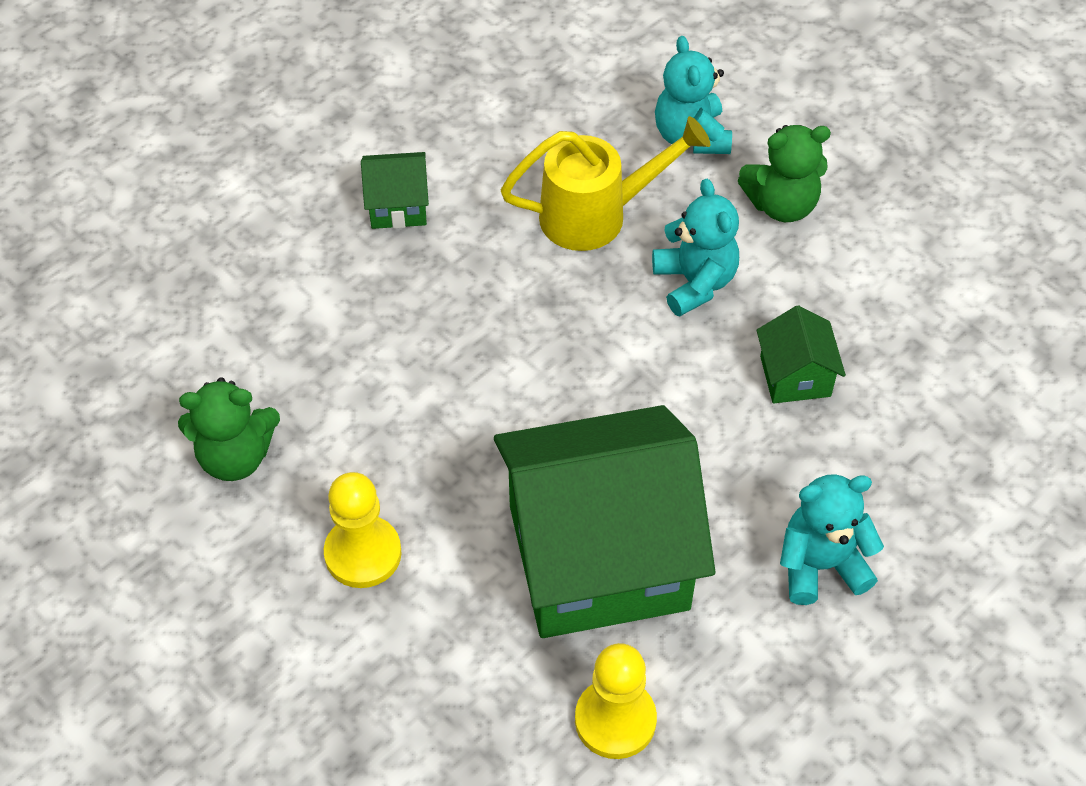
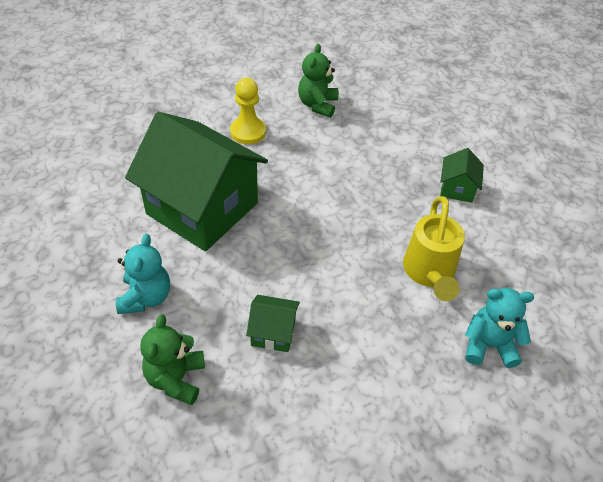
camera: 105 degrees right, 5 degrees down
green house [494,405,716,638] -> green house turned 60 degrees counterclockwise [125,112,268,251]
yellow pawn [575,643,657,759] -> none
turquoise teddy bear [652,179,739,317] -> none
green teddy bear [738,125,831,222] -> green teddy bear moved to [140,314,205,405]

